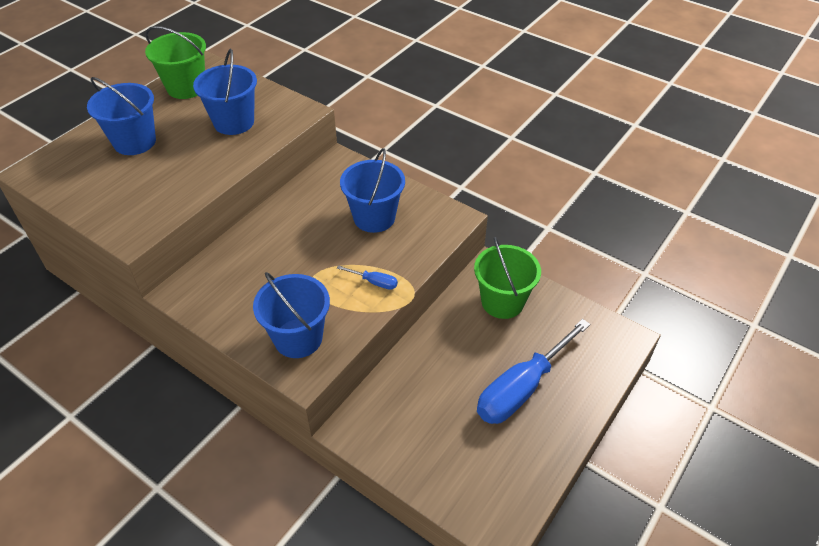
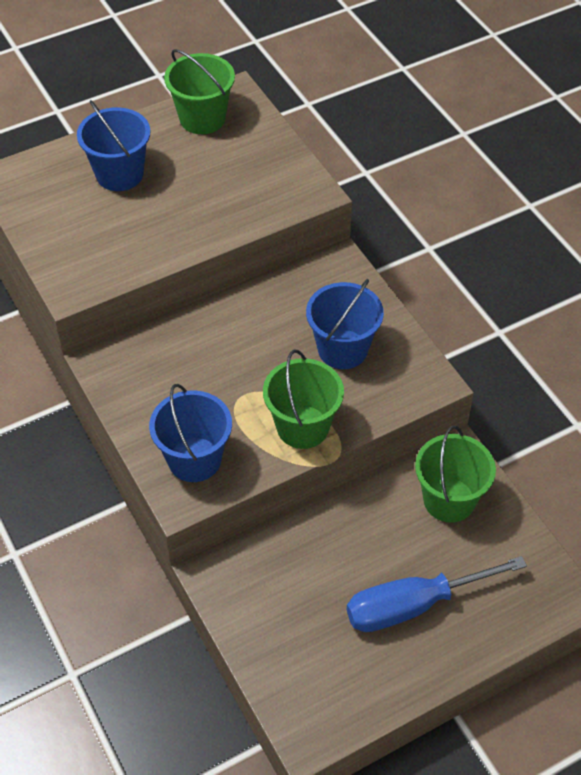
camera: 25 degrees right, 5 degrees up
blue bucket [193,49,257,135] -> none
blue screwdriver [337,265,398,290] -> green bucket [263,350,344,449]

